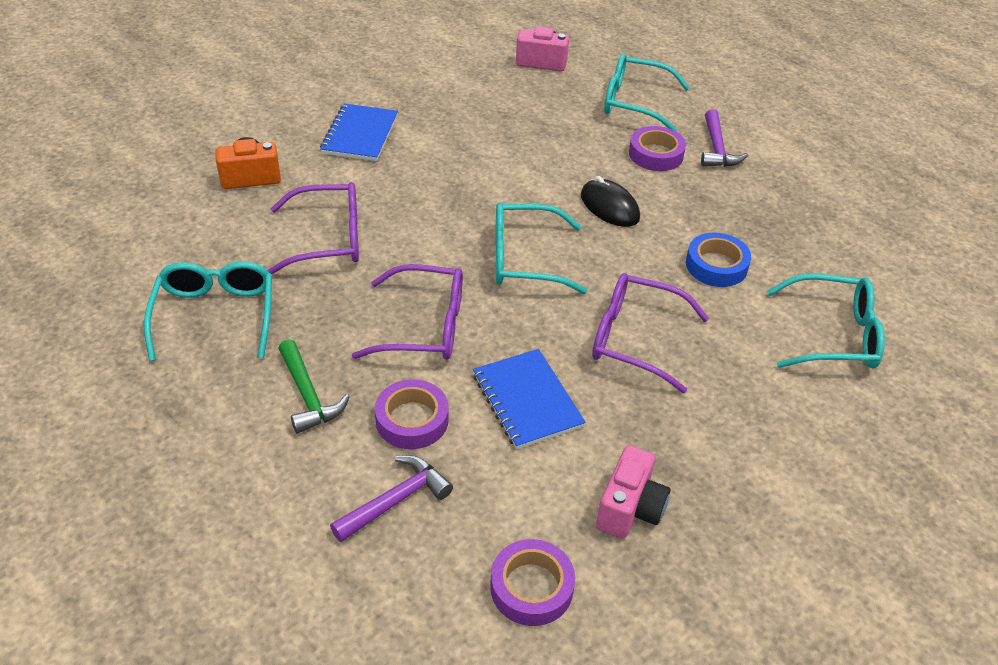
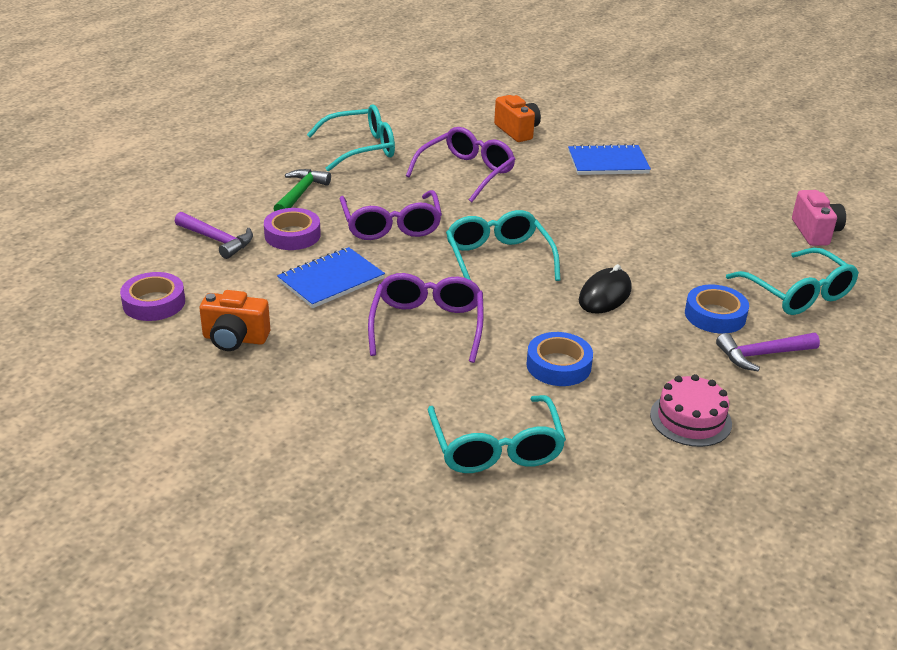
camera: 75 degrees right, 10 degrees down
purple glasses [267,182,359,274] -> purple glasses turned 120 degrees counterclockwise [406,127,515,202]
green hammer [278,340,350,434] -> green hammer turned 150 degrees clockwise [273,169,331,211]
pink camera [596,445,671,539] -> orange camera [199,290,270,351]
turquoise glasses [604,53,690,132] -> turquoise glasses turned 150 degrees clockwise [726,248,859,315]
purple tape [629,126,686,171] -> blue tape [685,285,749,333]
none -> pink cake [650,374,732,447]

